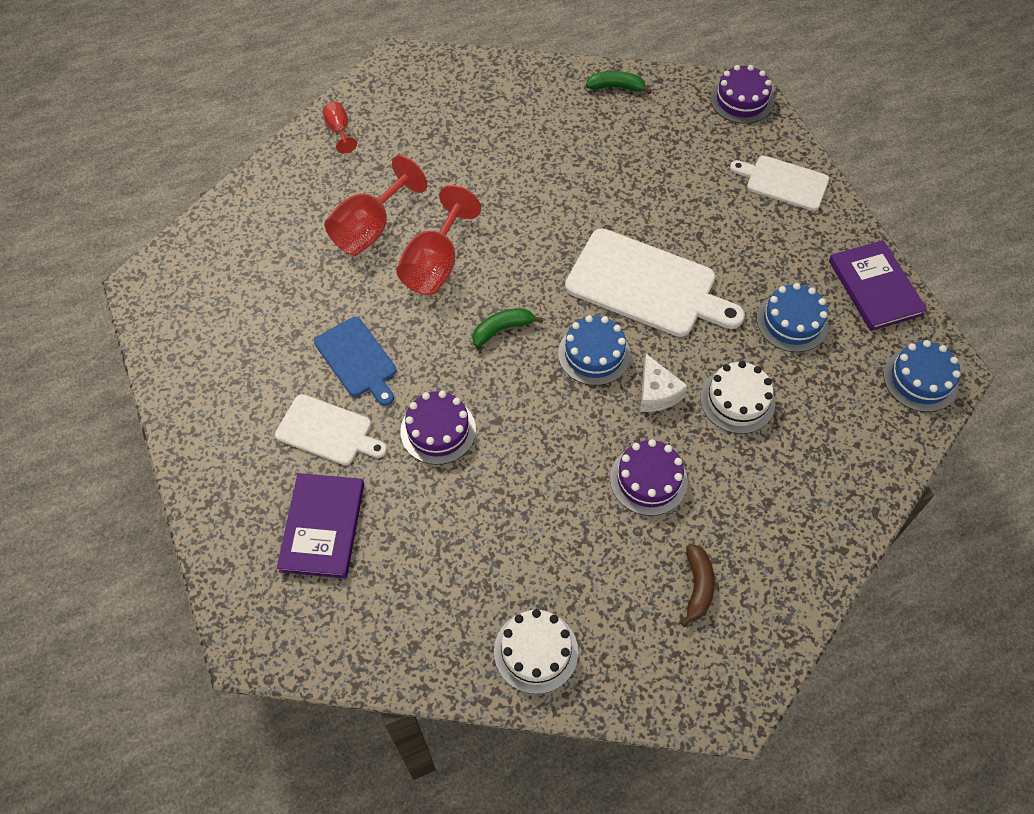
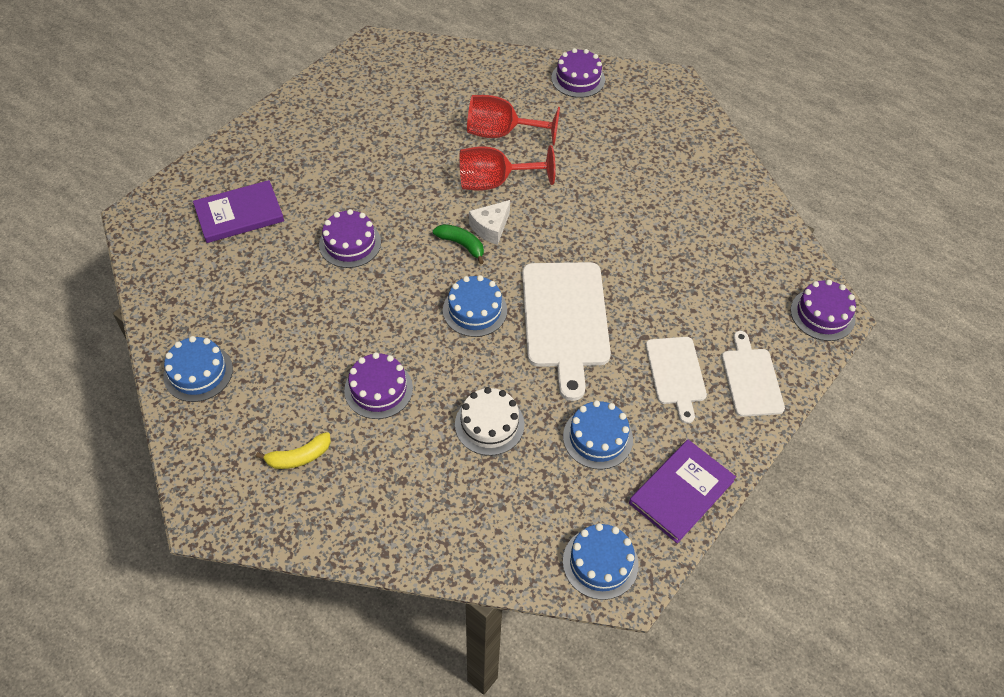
camera: 60 degrees right, 5 degrees down
white cutting board [275,394,387,465] -> white cutting board moved to [646,337,707,424]
blue cutting board [314,317,397,406] -> none
red goblet [323,102,357,154] -> purple cake [551,48,605,98]
white cake [494,609,578,694] -> blue cake [163,336,233,402]
green banana [586,71,651,94] -> none
white cheese [640,354,688,412] -> white cheese moved to [469,200,510,245]
brown banana [680,544,715,627] -> yellow banana [256,432,331,469]

